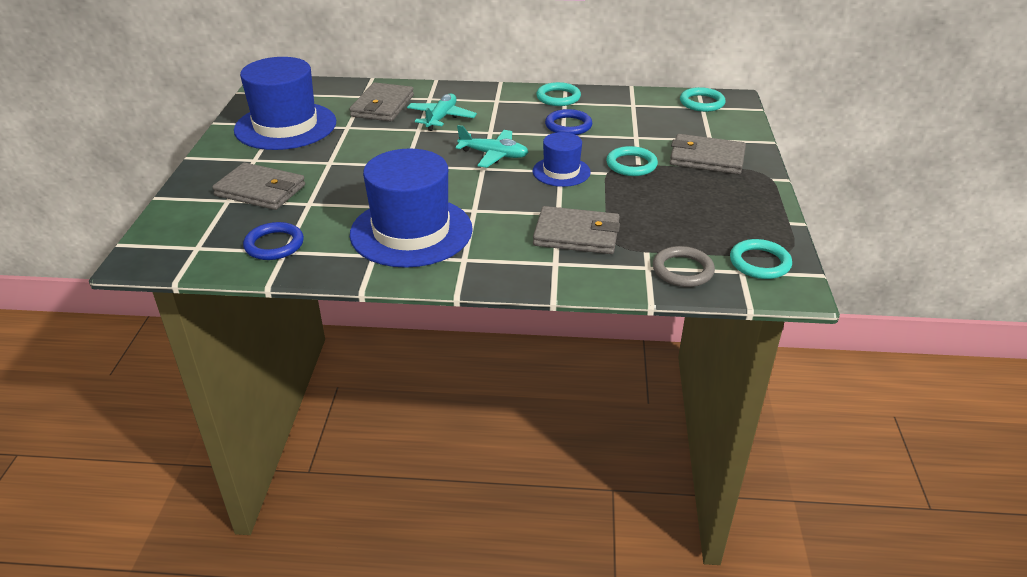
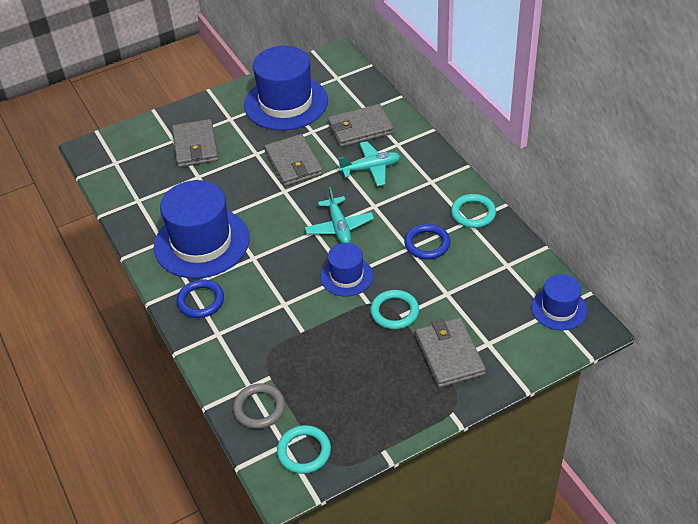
camera: 60 degrees right, 10 degrees up
blue ring [243,222,304,260] -> blue ring moved to [177,280,224,318]
grey wallet [533,206,620,254] -> grey wallet moved to [264,134,323,187]
turquoise ring [680,87,726,112] -> blue hat [531,274,587,331]

